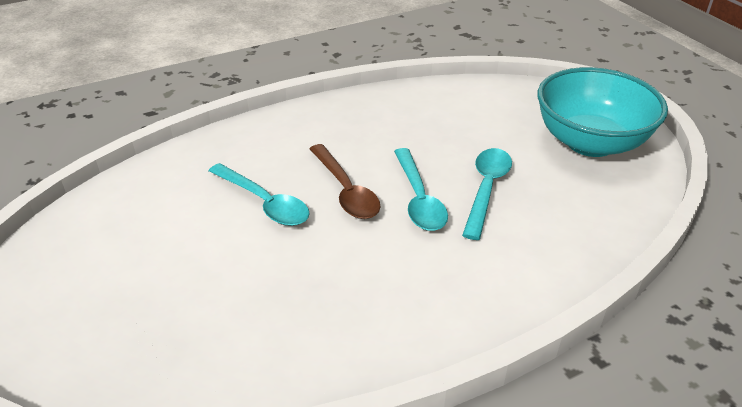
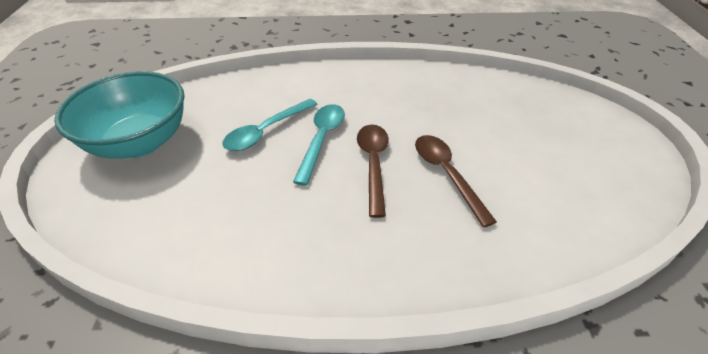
camera: 155 degrees left, 5 degrees up
turquoise spoon [209,163,310,226] -> brown spoon [415,135,497,228]

